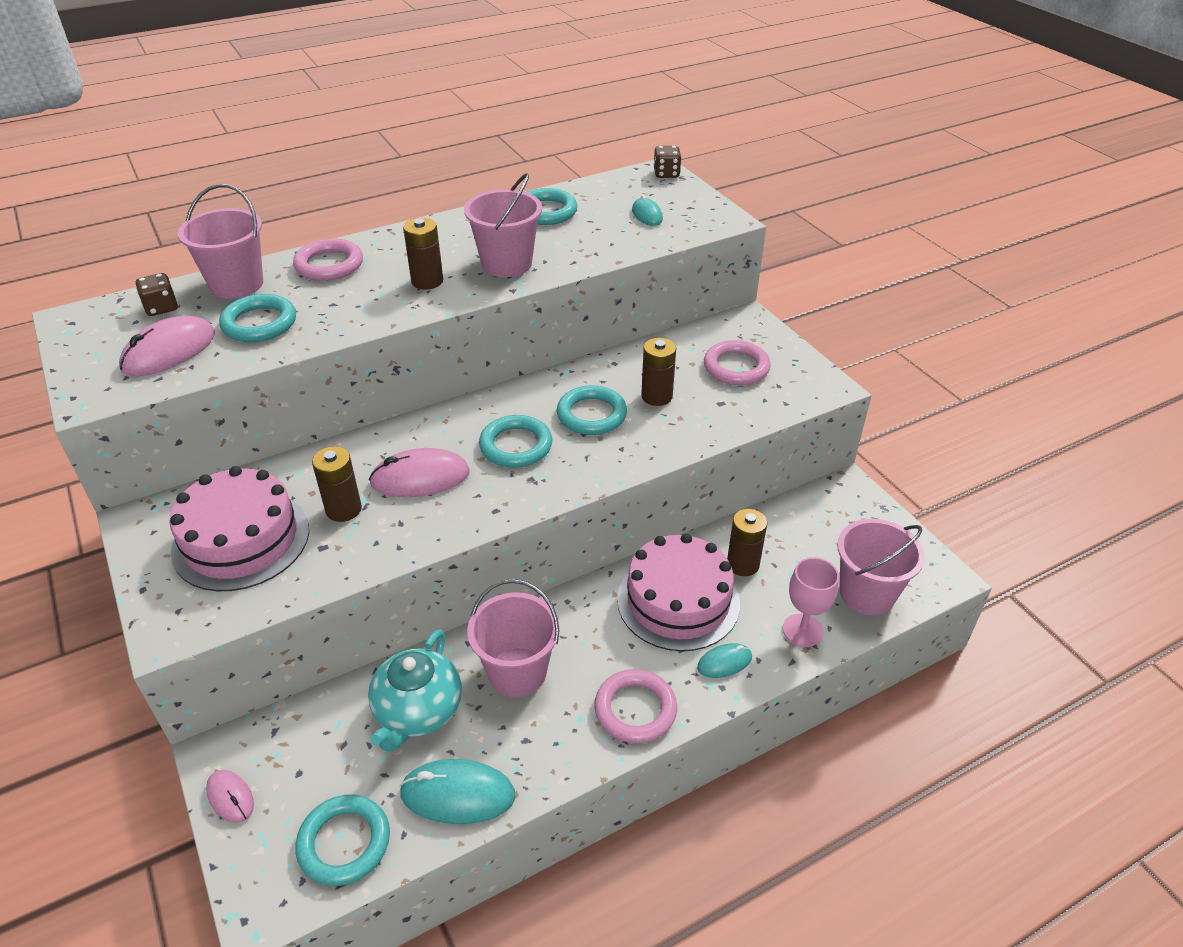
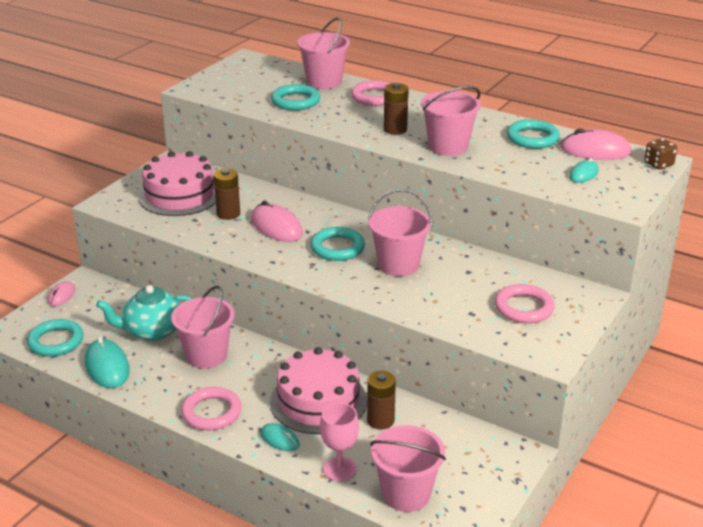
camera: 60 degrees right, 10 degrees down
pink mouse [119,315,215,376] -> pink mouse moved to [560,128,632,160]
brown dice [135,273,178,316] -> none
turquoise ring [557,385,627,435] -> pink bucket [368,189,432,276]
brown battery [641,338,676,406] -> none

